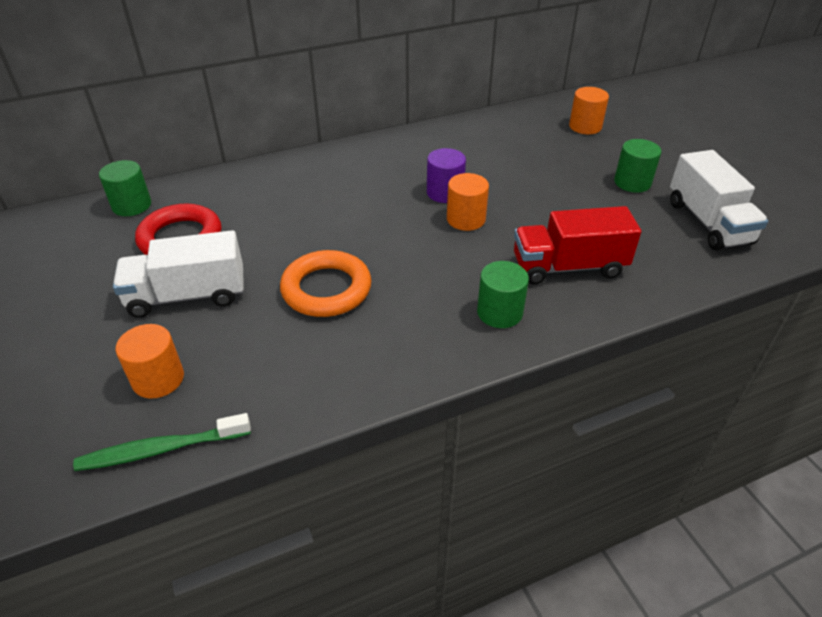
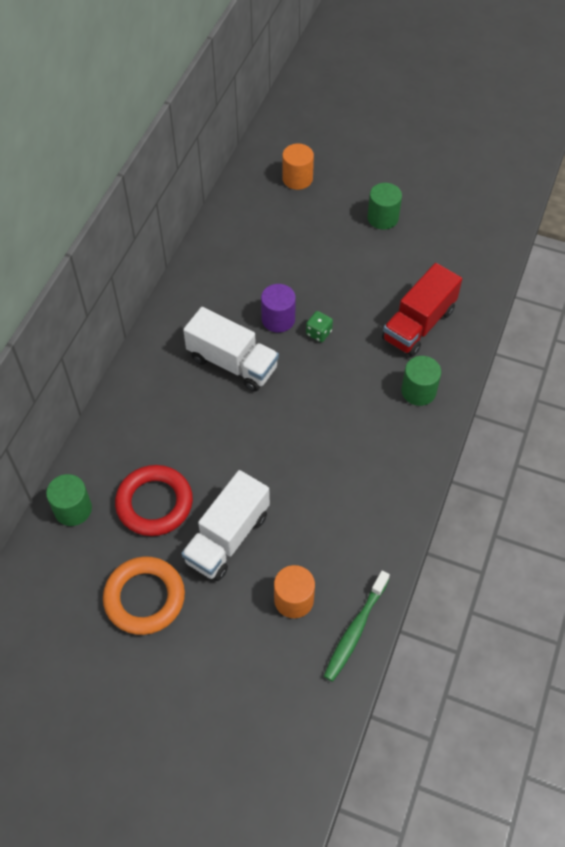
camera: 45 degrees left, 15 degrees up
orange ring [280,250,372,317] -> orange ring moved to [103,557,185,635]
orange cylinder [447,173,489,231] -> green dice [306,311,333,342]
white truck [670,150,768,250] -> white truck moved to [183,307,279,392]

